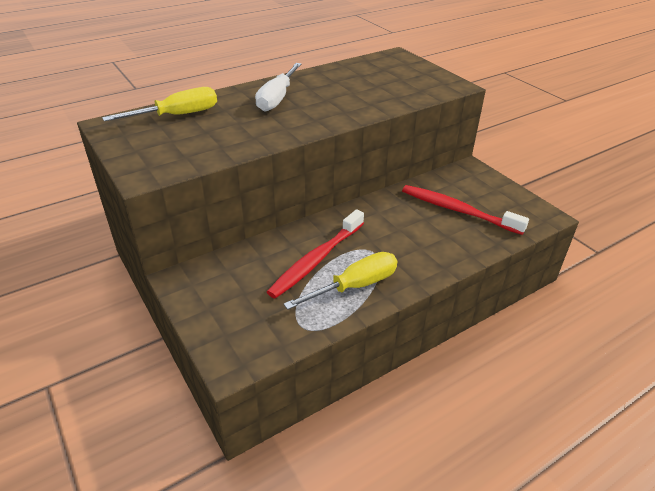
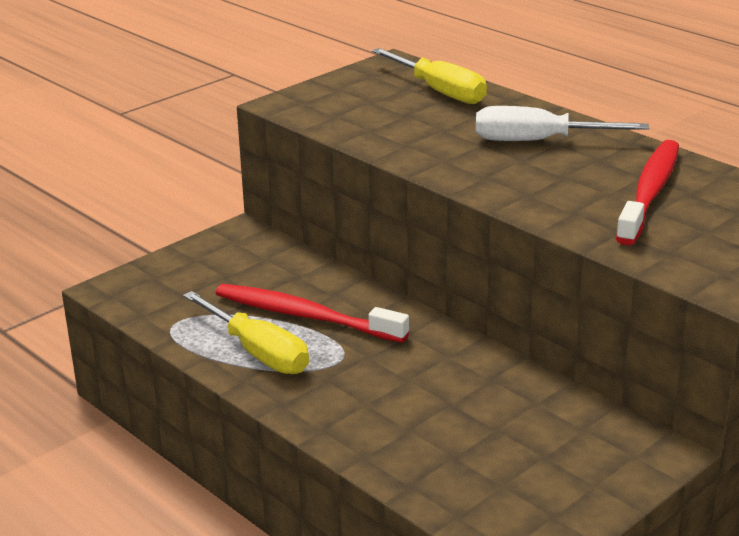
camera: 80 degrees right, 10 degrees down
red toothbrush [402,185,529,235] -> red toothbrush moved to [616,140,679,245]

